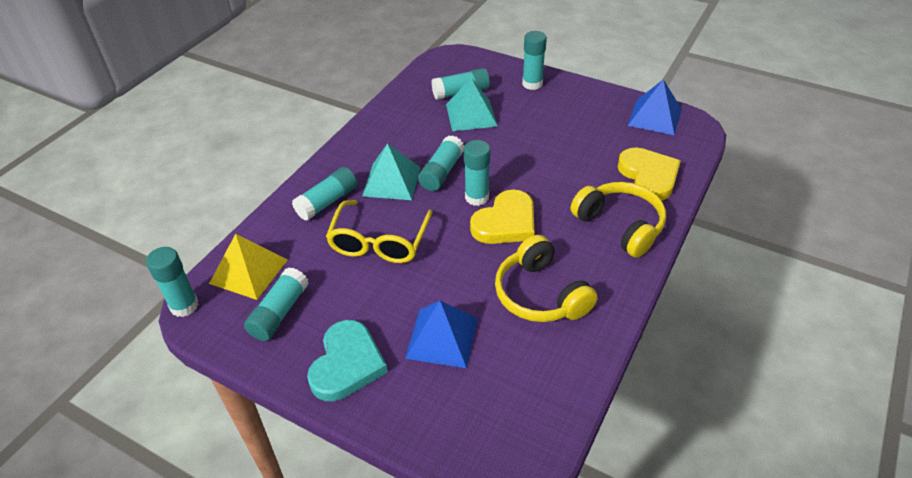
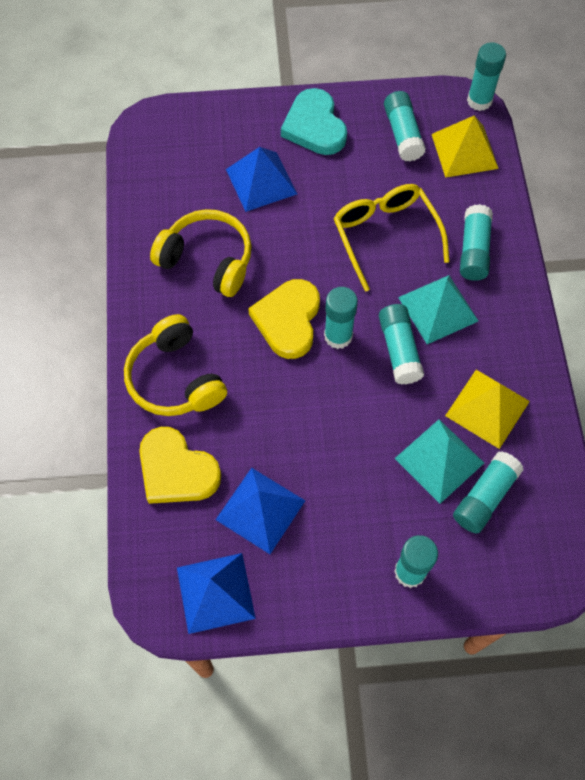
camera: 145 degrees right, 20 degrees up
yellow headphones [571,182,666,258] -> yellow headphones turned 45 degrees clockwise [124,314,227,416]
none -> blue pyramid [216,468,305,554]
none -> yellow pyramid [445,370,530,449]

